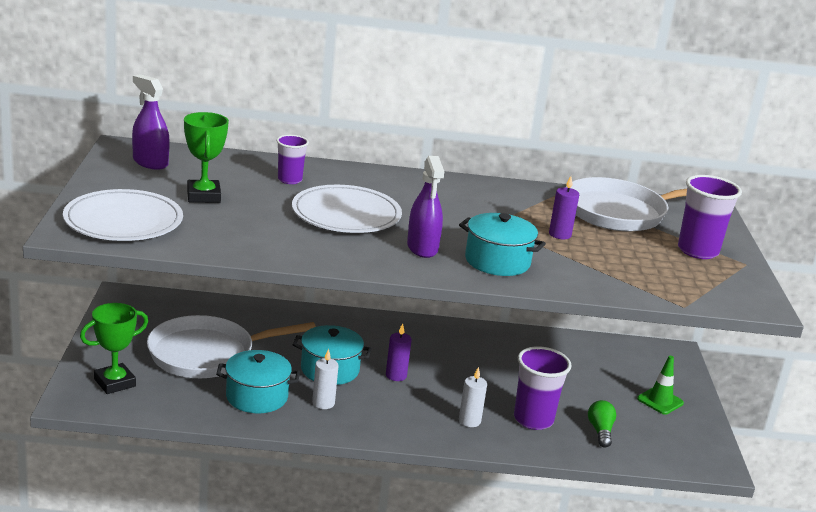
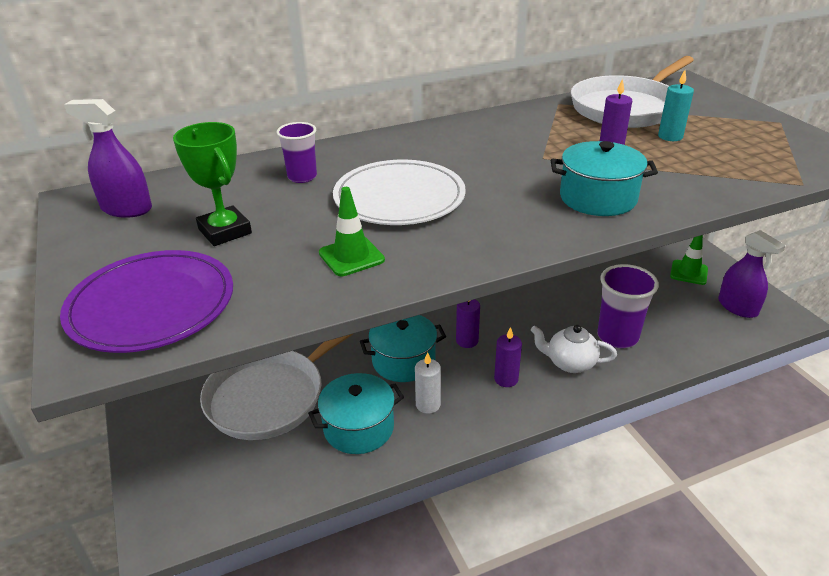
camera: 20 degrees left, 10 degrees up
white plate [63,189,183,241] -> purple plate [60,250,233,353]
green trophy [80,303,148,394] -> none
purple spray bottle [407,156,444,258] -> purple spray bottle moved to [718,230,786,318]
white candle [459,367,487,427] -> white teapot [531,325,617,373]
green light bulb [588,400,616,447] -> none
purple cup [678,175,742,259] -> none
none -> green traffic cone [319,187,385,276]
none -> purple candle [494,327,522,387]
none -> turquoise candle [658,70,694,141]

